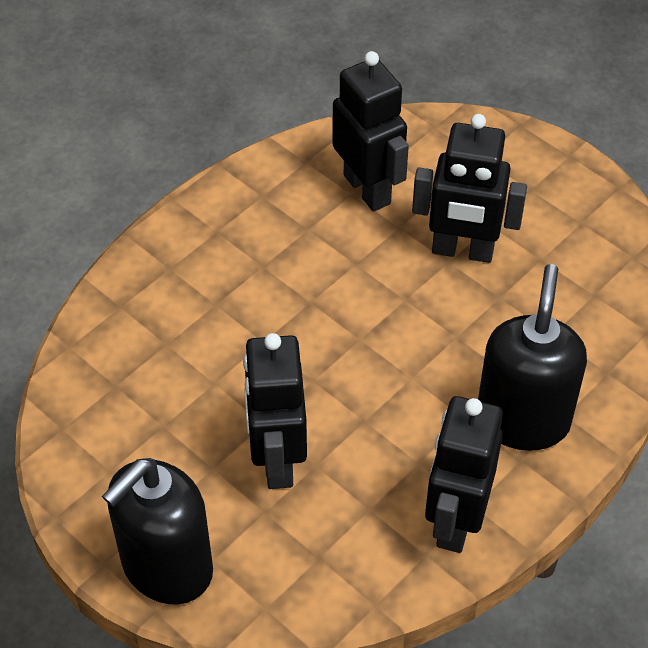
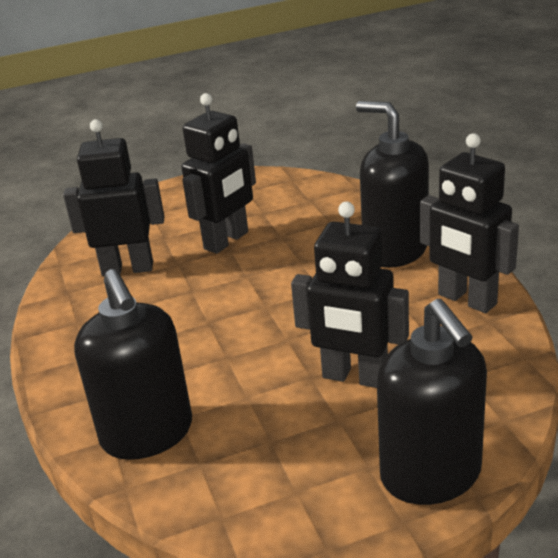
camera: 60 degrees left, 20 degrees down
none -> black soap dispenser [74,269,192,460]

